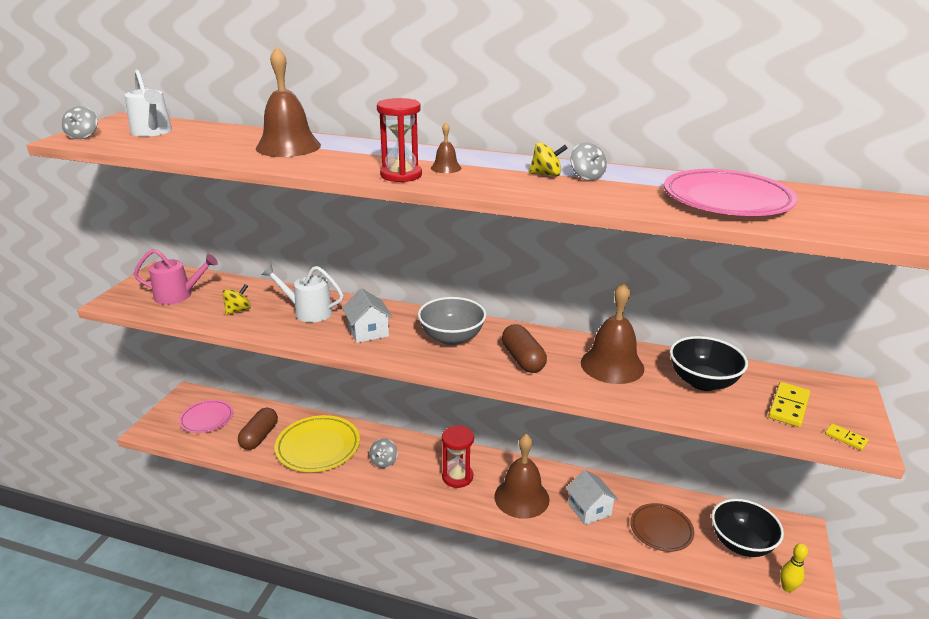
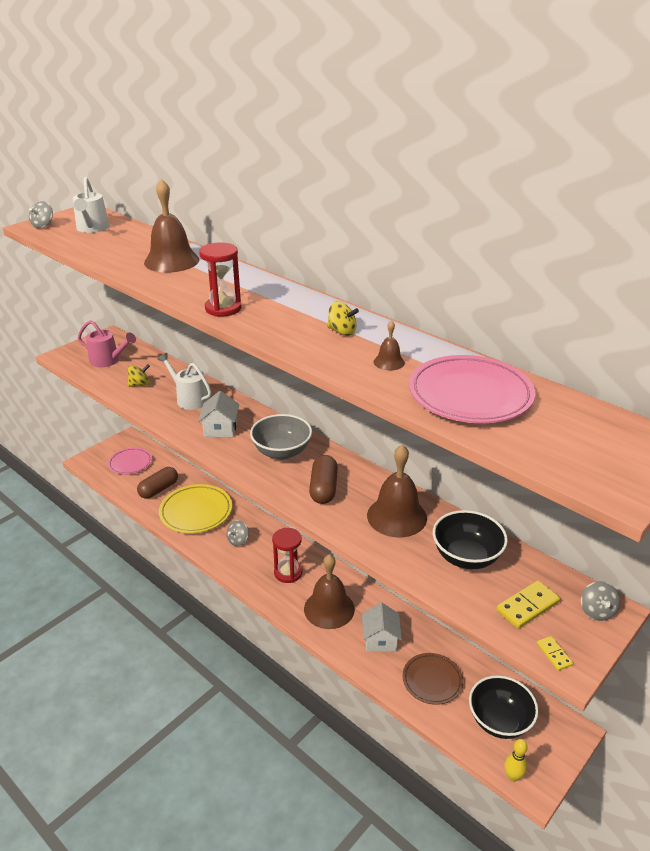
camera: 25 degrees right, 5 degrees up
brown bell [431,123,462,173] -> brown bell moved to [373,320,405,370]
grey spinning top [571,143,607,180] -> grey spinning top moved to [581,581,620,621]

